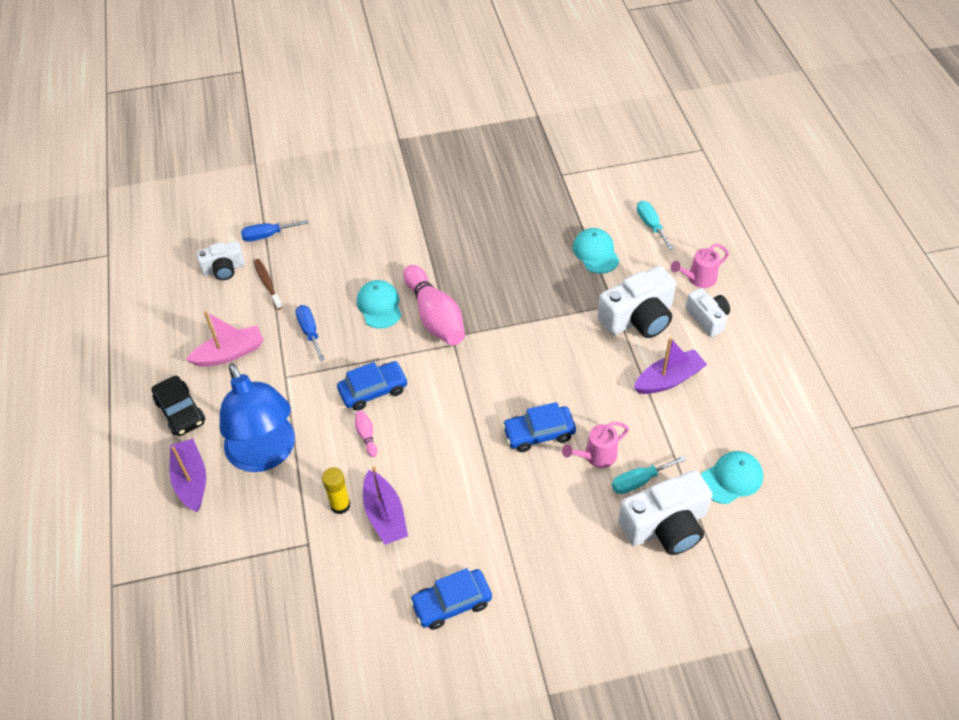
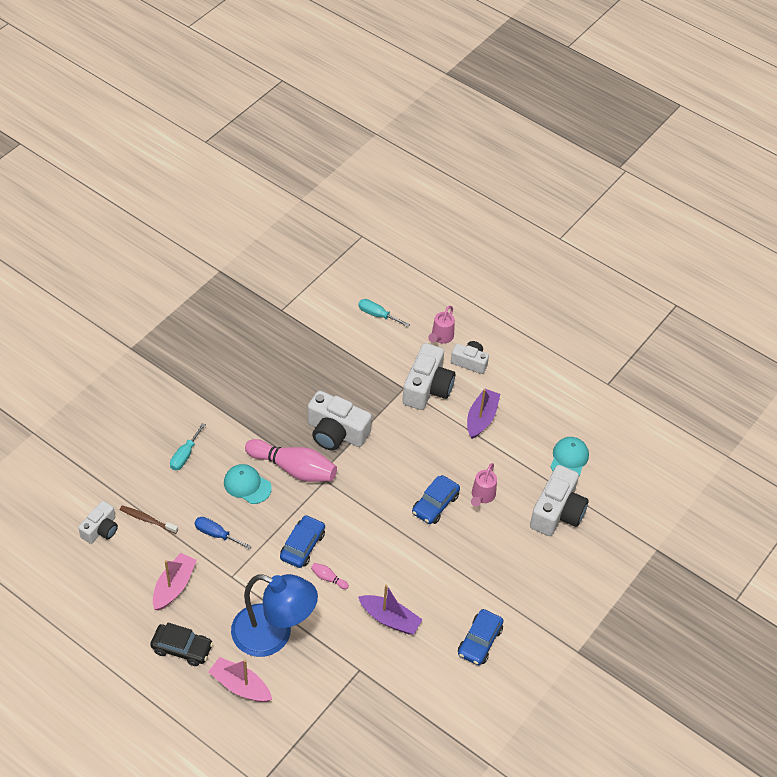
camera: 45 degrees left, 0 degrees up
purple boat [170,439,206,512] -> pink boat [208,657,272,702]
blue screwdriver [241,220,309,242] -> none
yellow glue stick [322,467,351,514] -> none
turquoise cap [573,228,619,274] -> none
turquoise screwdriver [612,455,686,494] -> turquoise screwdriver moved to [170,423,206,470]
none -> white camera [308,391,372,450]

